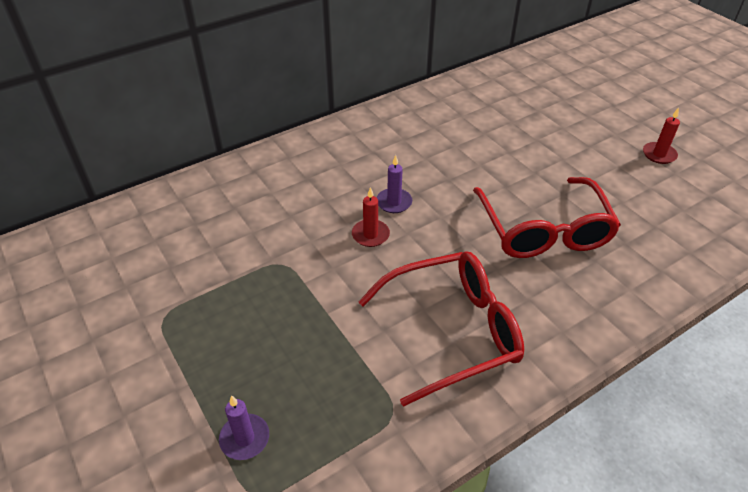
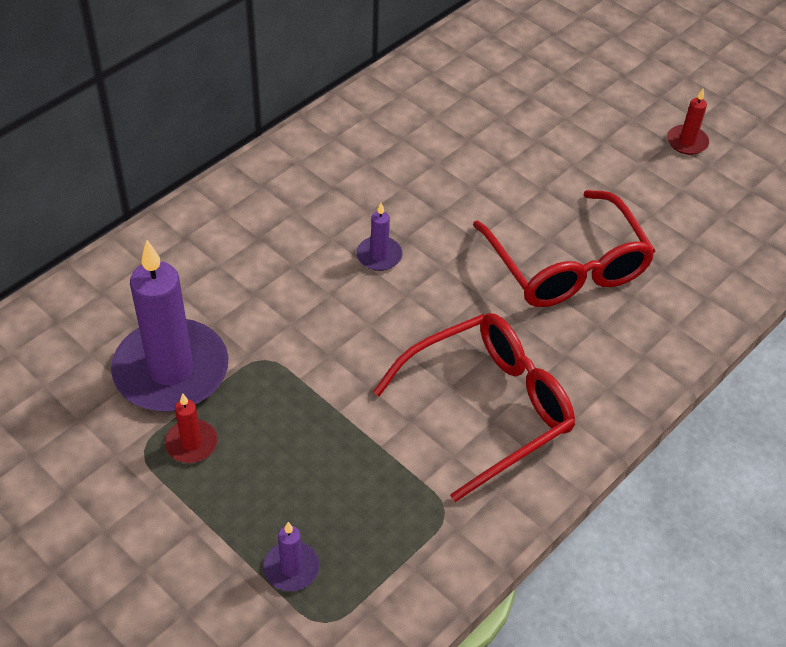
camera: 15 degrees left, 5 degrees up
red candle [352,187,390,247] -> red candle moved to [165,393,217,463]
none -> purple candle [111,240,228,411]

